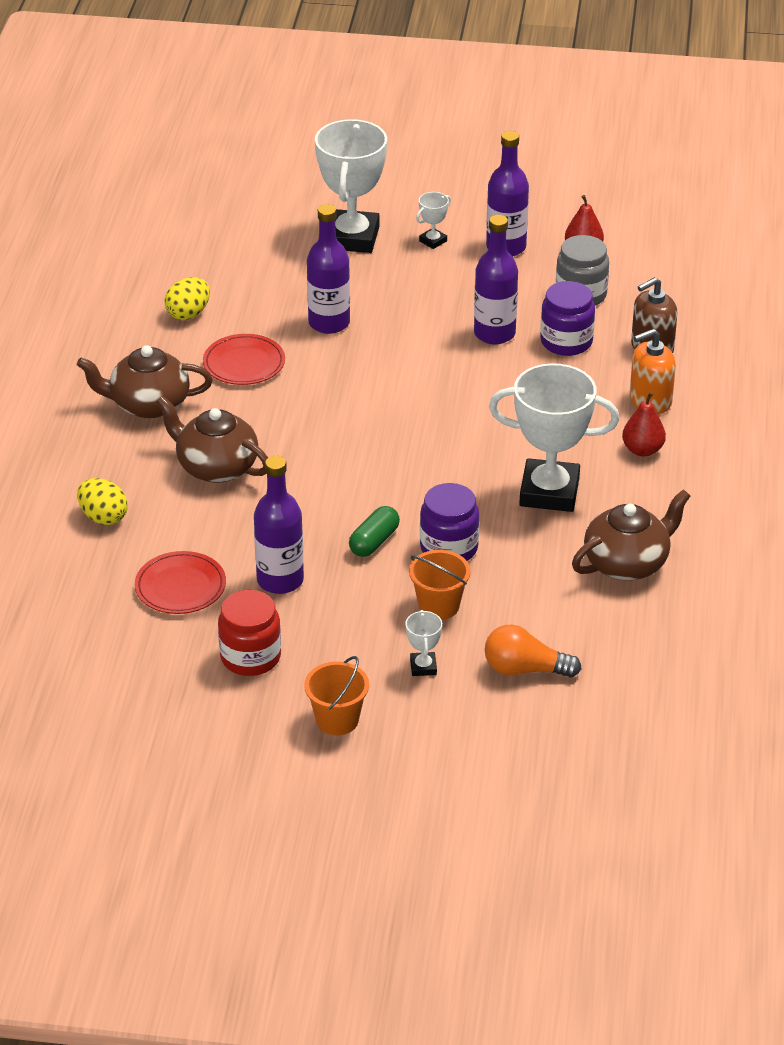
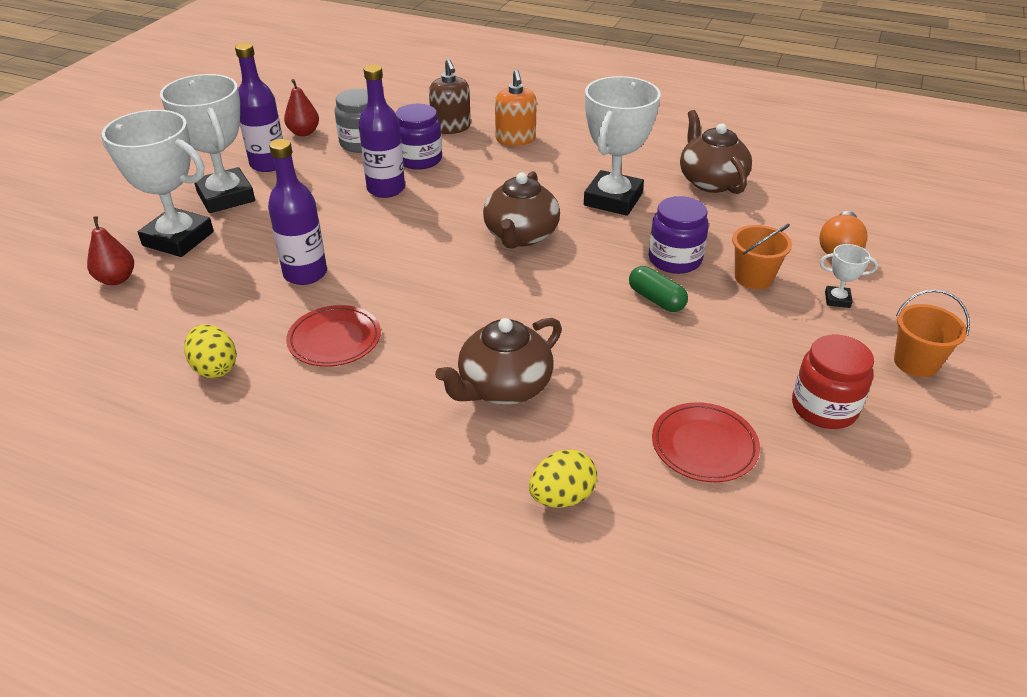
camera: 75 degrees left, 0 degrees up
brown teapot [77,345,213,418] -> brown teapot moved to [483,171,560,249]
purple bottle [254,456,304,594] -> none
white trophy [416,192,451,249] -> white trophy [160,74,255,213], size x2.37
red pear [622,392,666,457] -> red pear moved to [87,216,134,285]

